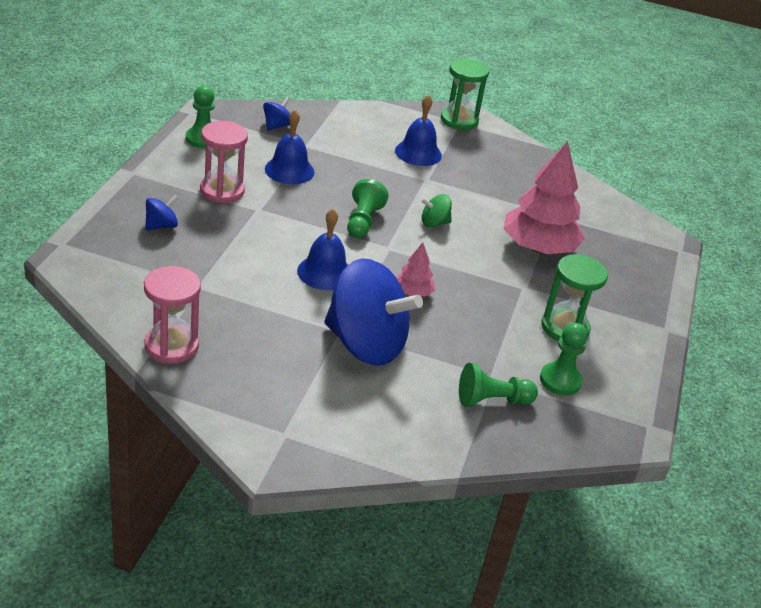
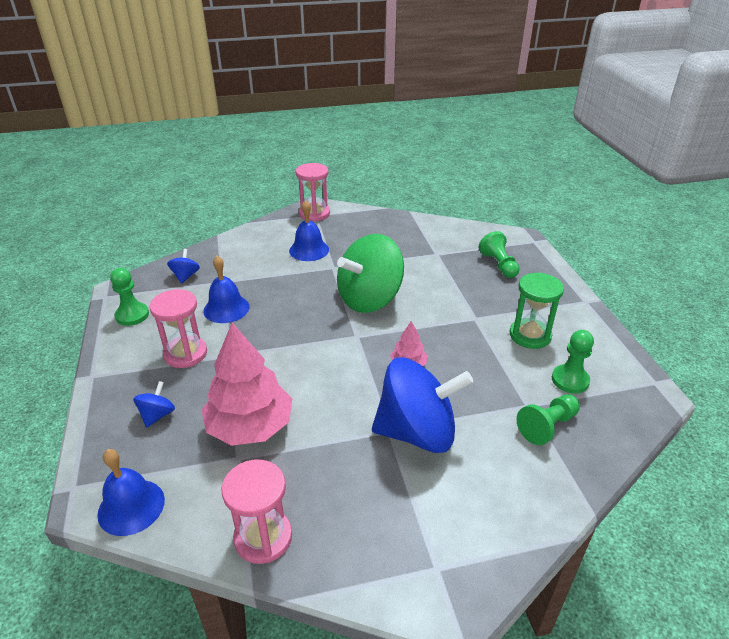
camera: 25 degrees left, 0 degrees up
blue bell [297,209,348,290] -> blue bell moved to [97,449,165,536]
green pawn [347,179,388,238] -> green pawn moved to [479,231,520,278]
green spinning top [421,194,452,227] -> green spinning top [337,234,404,313], size x2.41
green hourglass [441,59,489,130] -> pink hourglass [296,163,330,222]
pink tree [503,141,585,254] -> pink tree moved to [201,323,292,446]

